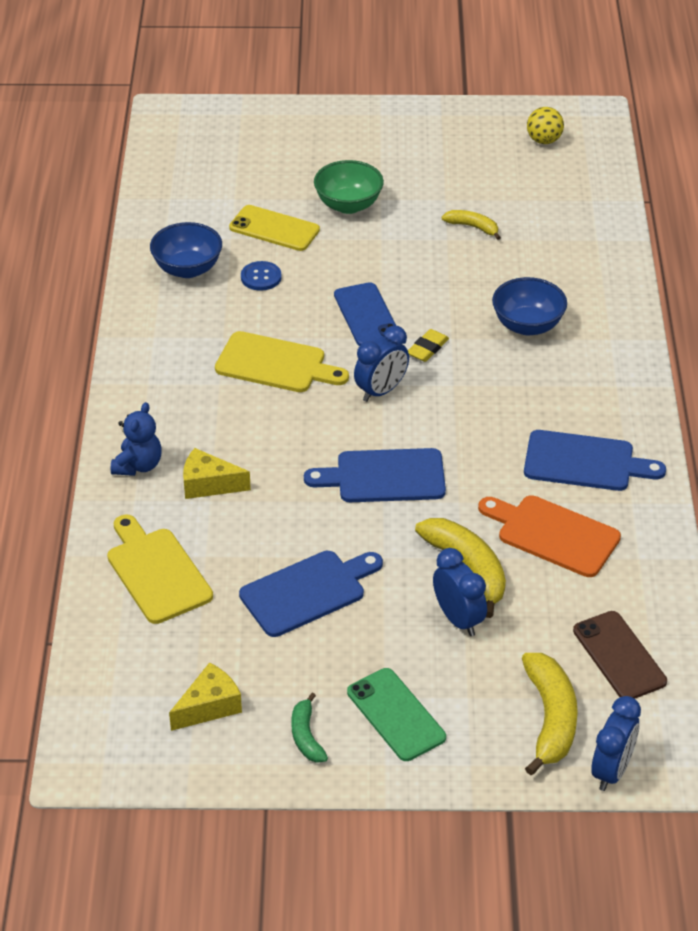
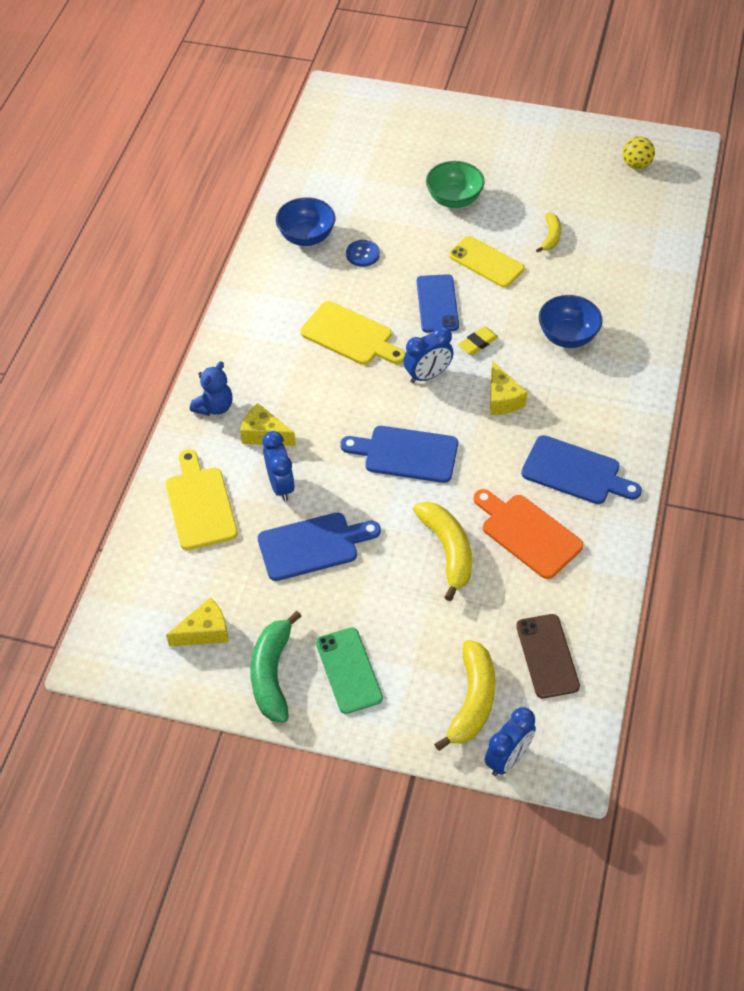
camera: 15 degrees right, 10 degrees up
yellow phone [229,205,320,251] -> yellow phone moved to [449,236,525,288]
green banana [291,693,328,763] -> green banana [250,611,302,723], size x1.77
blue clock [433,548,487,636] -> blue clock moved to [262,431,295,501]
yellow banana [442,210,501,240] -> yellow banana turned 60 degrees clockwise [536,213,561,253]
none -> yellow cheese [490,361,528,415]

